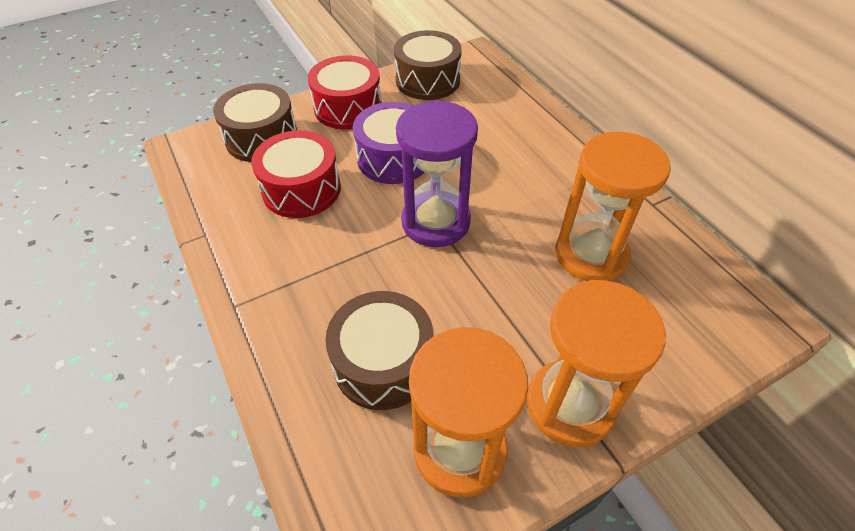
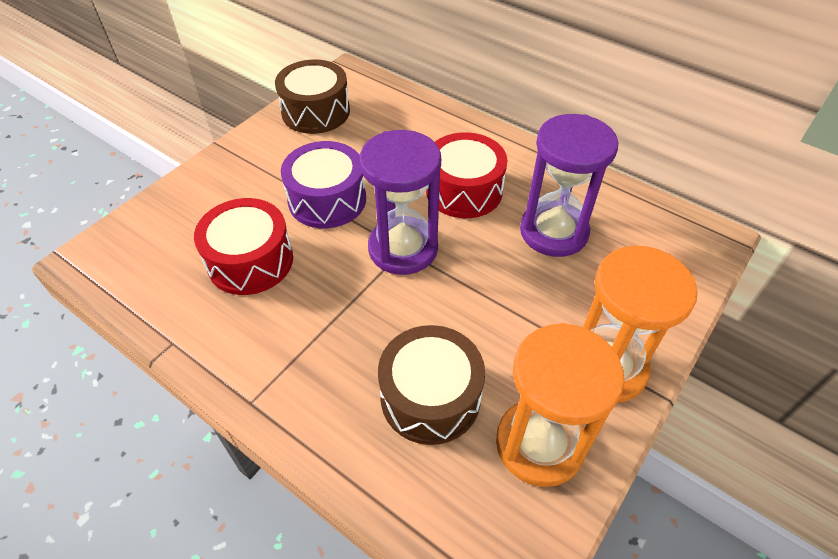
camera: 25 degrees left, 0 degrees up
brown drum [213,83,297,162] -> none
red drum [308,55,382,129] -> red drum moved to [426,132,507,218]
orange hourglass [555,132,671,281] -> purple hourglass [520,114,618,257]

